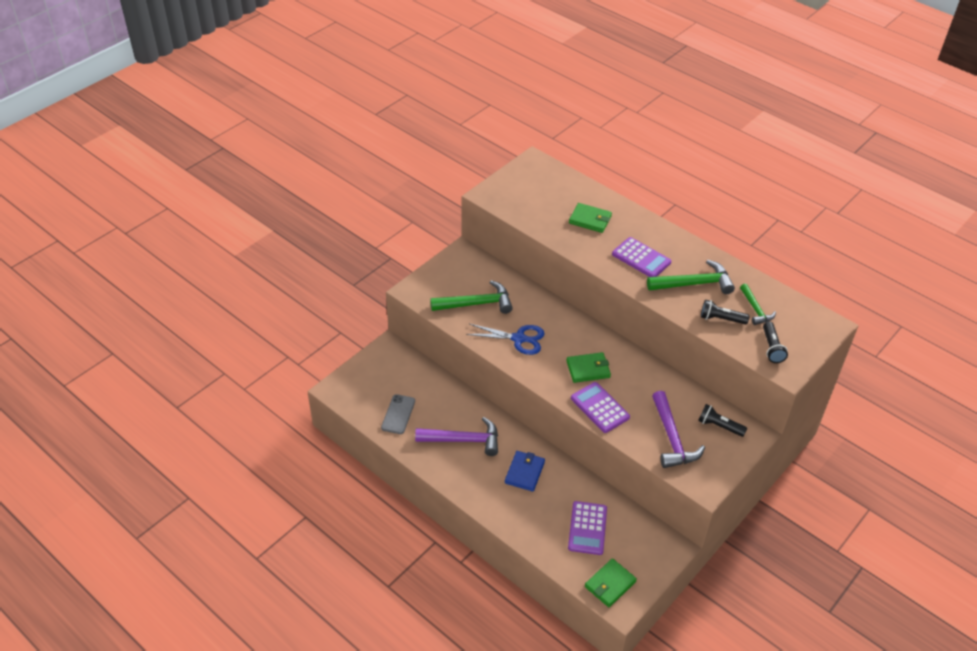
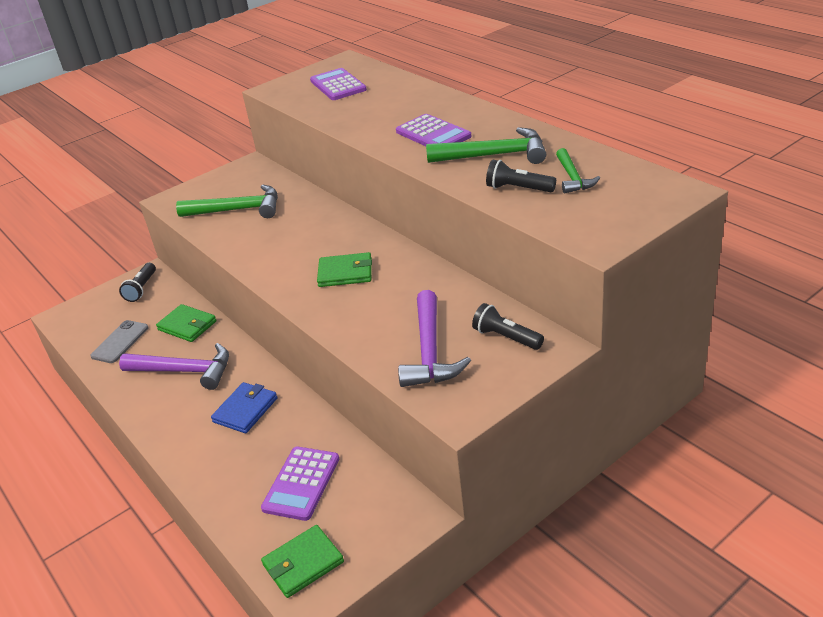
camera: 15 degrees right, 10 degrees down
blue scissors [466,324,545,355] -> none
green wallet [569,203,612,233] -> green wallet moved to [156,304,217,342]
purple calculator [571,382,630,433] -> purple calculator moved to [310,68,367,100]
black flashlight [763,321,788,363] -> black flashlight moved to [119,263,156,302]

